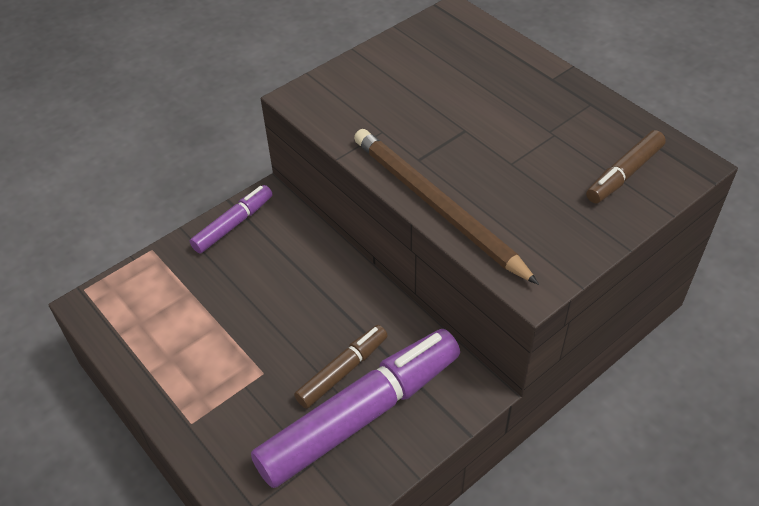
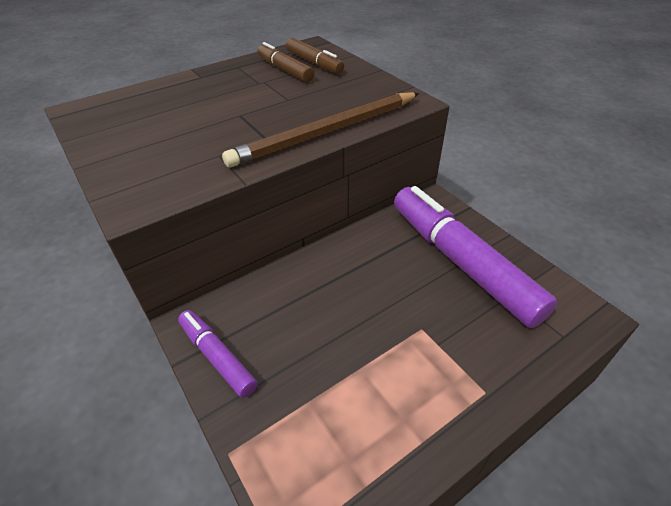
camera: 85 degrees left, 5 degrees down
brown marker [294,325,388,409] -> brown marker moved to [257,42,314,82]

